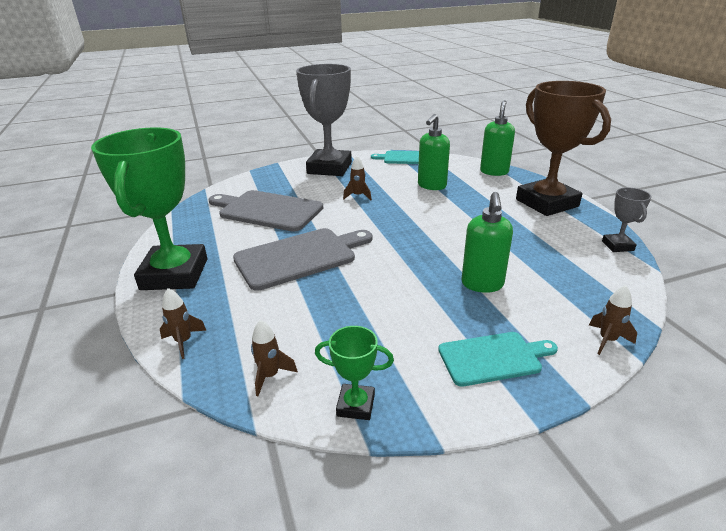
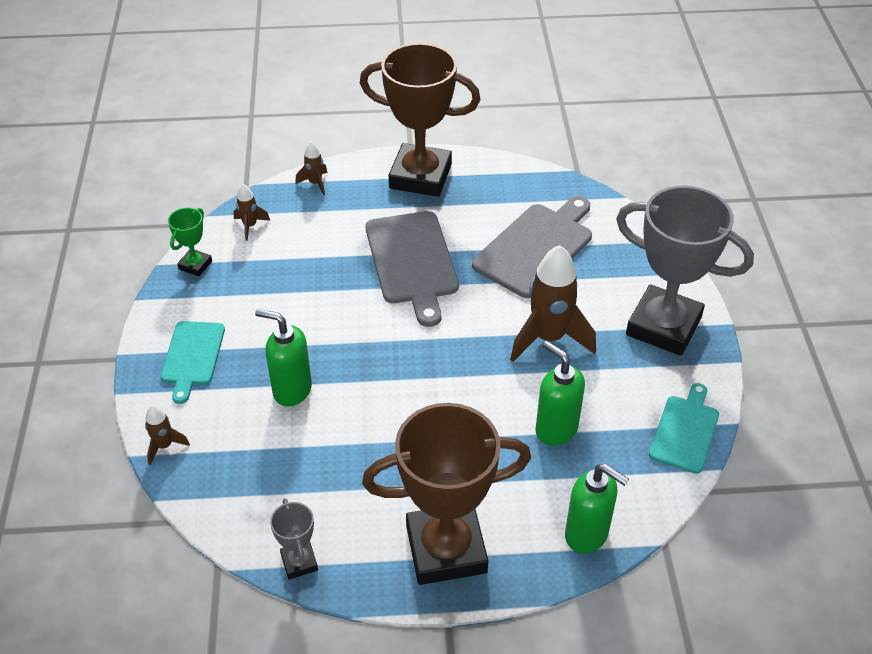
camera: 105 degrees right, 15 degrees up
green trophy [91,128,207,290] -> brown trophy [360,43,481,197]
brown rocket [343,156,372,200] -> brown rocket [510,245,596,362], size x2.12
grey trophy [602,187,651,252] -> grey trophy turned 60 degrees clockwise [270,498,318,579]

